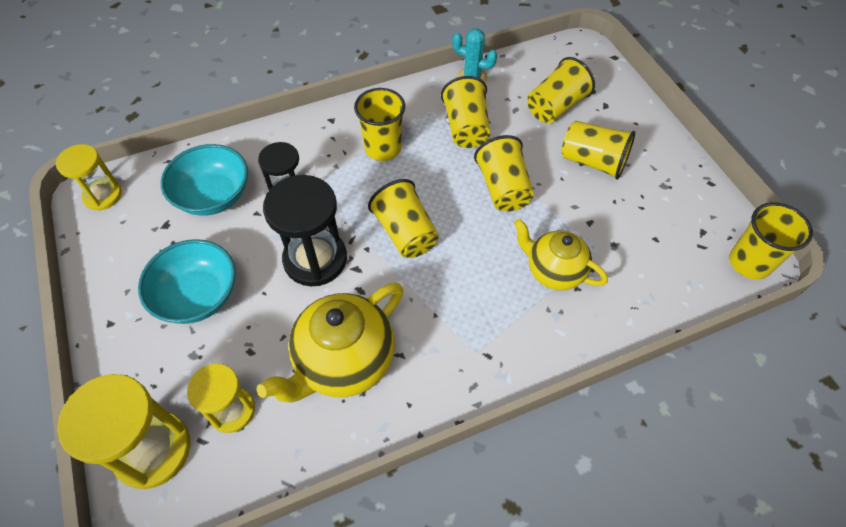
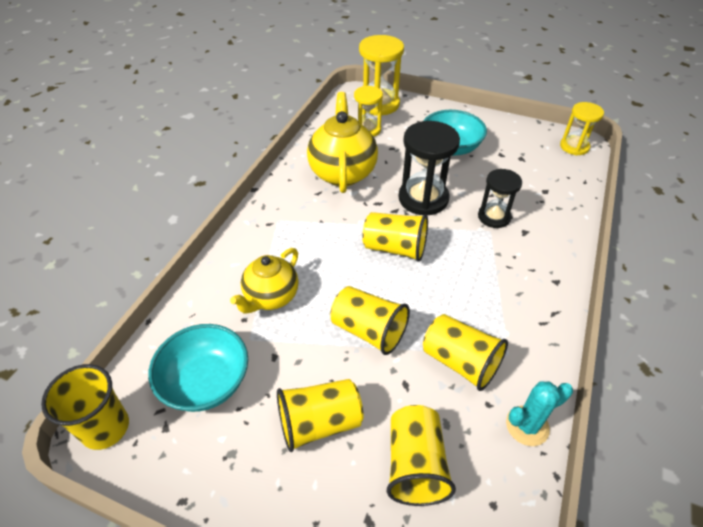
camera: 135 degrees right, 10 degrees down
turquoise bowl [161,144,248,216] -> turquoise bowl moved to [148,324,248,412]
yellow cup [354,88,405,161] -> none
yellow teapot [514,219,608,290] -> yellow teapot turned 135 degrees clockwise [230,248,298,313]

